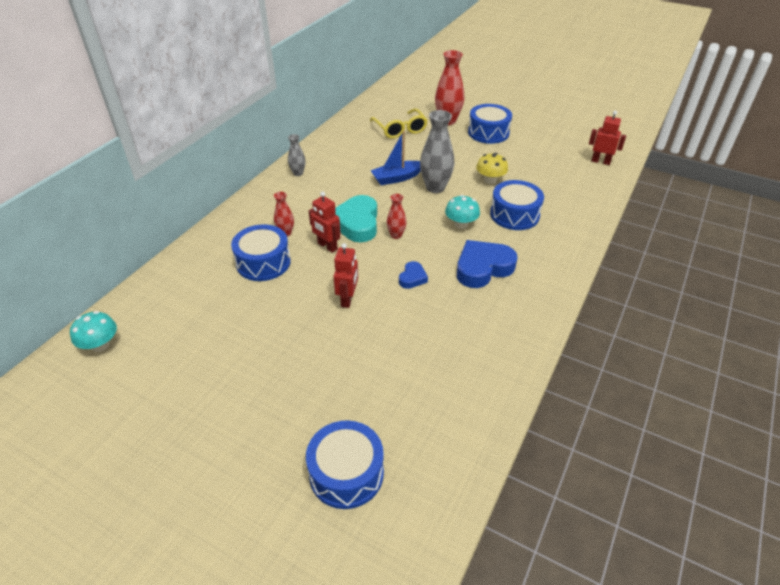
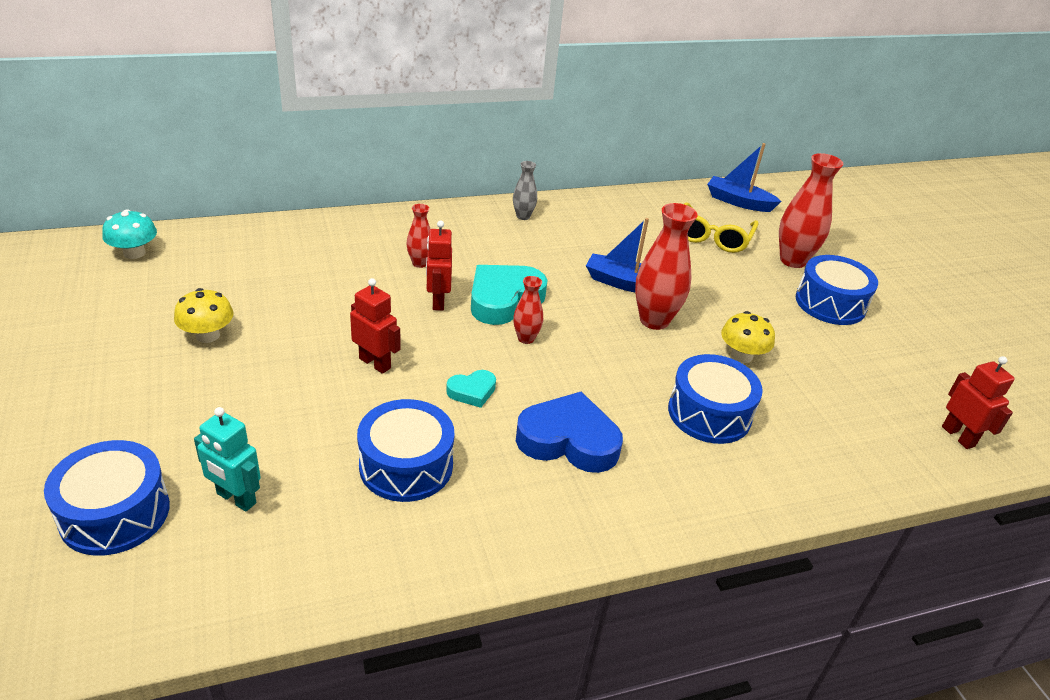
camera: 40 degrees right, 5 degrees down
blue drum [231,224,291,281] -> blue drum moved to [357,399,455,502]
red robot [333,243,358,308] -> red robot turned 105 degrees counterclockwise [350,278,401,374]
blue heart [399,261,428,289] -> turquoise heart [446,370,496,408]
grey vase [420,110,454,193] -> red vase [635,203,698,330]
turquoise mushroom [445,195,480,229] -> none
none -> yellow mushroom [174,288,234,343]
none -> turquoise robot [194,407,261,512]
none -> blue boat [707,143,782,212]

